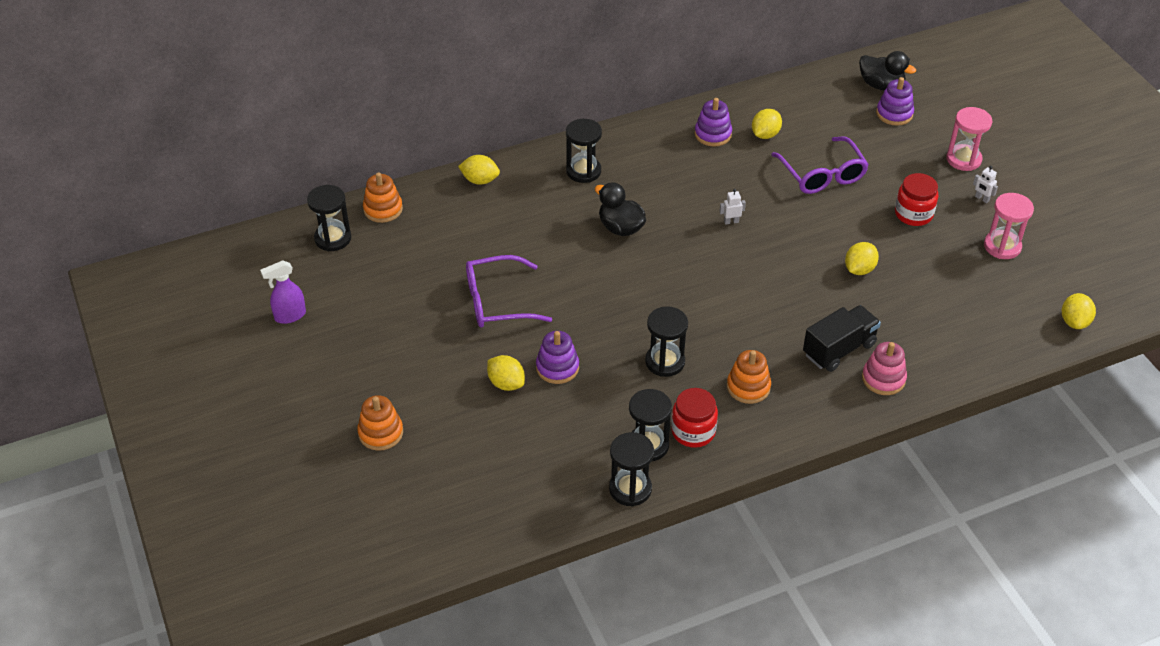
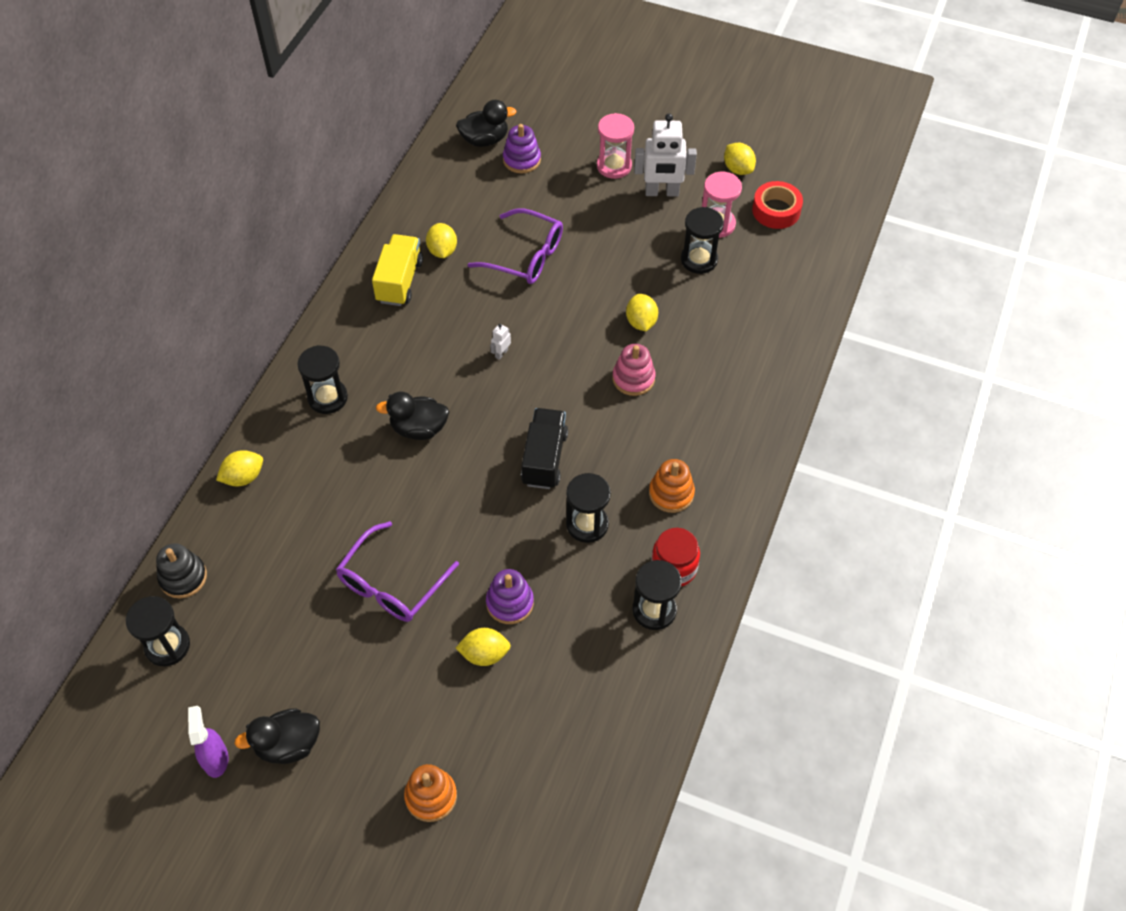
camera: 45 degrees left, 10 degrees up
purple spray bottle [260,260,306,324] -> purple spray bottle turned 150 degrees clockwise [188,706,228,778]
orange stacking toy [363,172,403,223] -> black stacking toy [156,543,207,598]
black hourglass [609,432,654,506] -> black hourglass moved to [681,207,724,274]
purple stacking toy [695,98,732,147] -> yellow truck [372,234,423,306]
black truck [803,305,881,372] -> black truck moved to [521,408,568,489]
pink stacking toy [862,342,907,395] -> pink stacking toy moved to [612,344,655,396]
red jar [895,173,938,226] -> none
white robot [973,166,998,203] -> white robot [634,114,697,196], size x2.36
yellow lemon [1062,293,1096,329] -> yellow lemon moved to [724,143,756,175]
none -> black duck [234,708,320,764]
none -> red tape [752,181,803,229]

